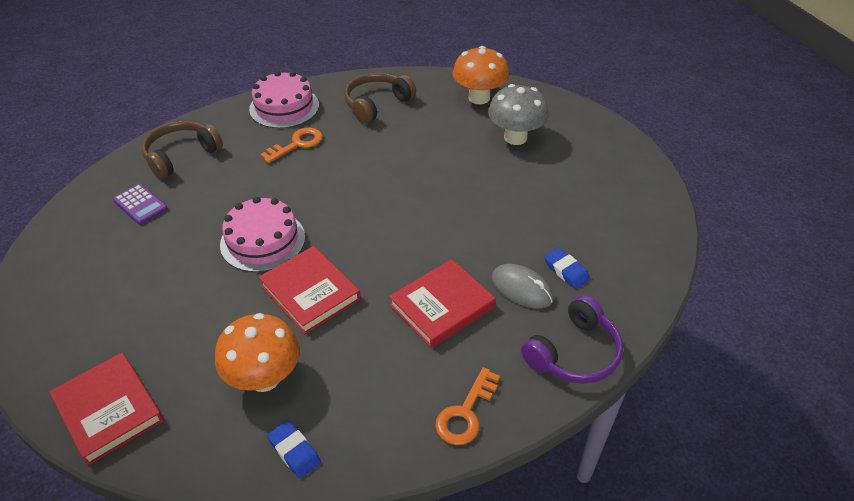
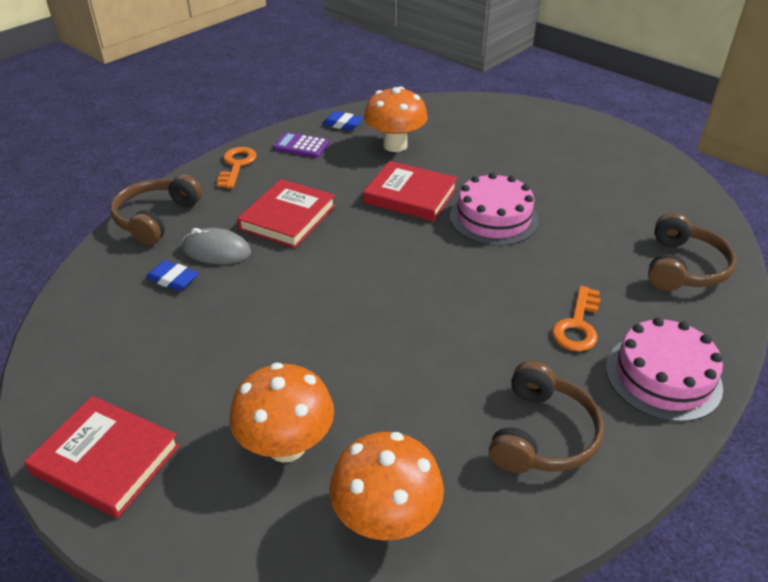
camera: 155 degrees right, 5 degrees down
red book [49,352,164,466] -> red book moved to [24,396,180,518]
purple calculator [113,184,168,225] -> purple calculator moved to [273,132,329,158]
grey mushroom [488,84,549,145] -> orange mushroom [229,363,334,463]
purple headphones [521,295,623,384] -> brown headphones [110,174,202,245]

